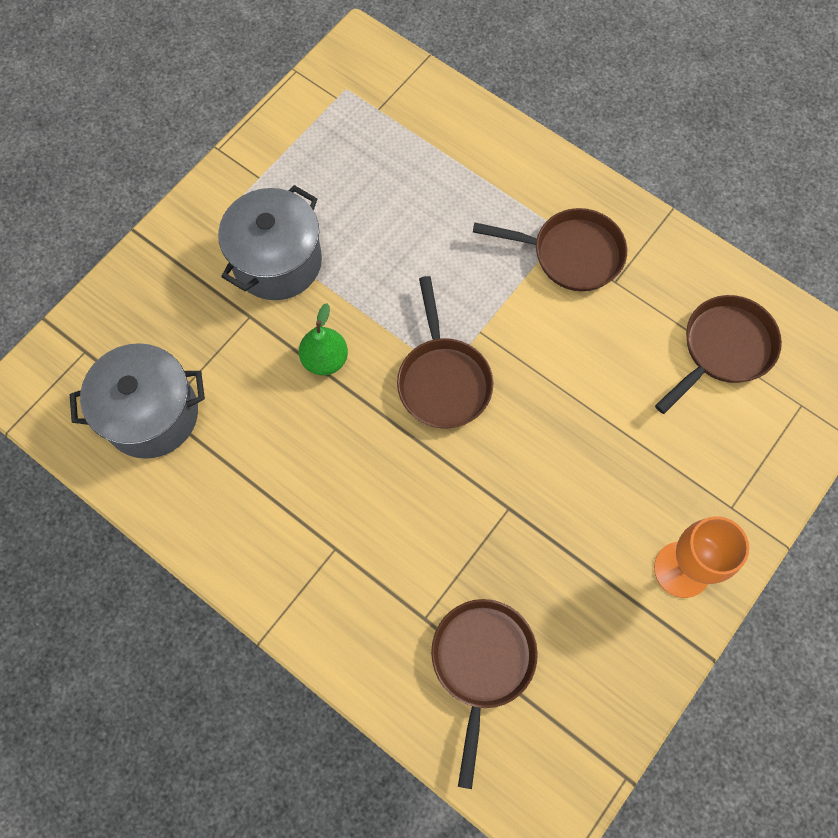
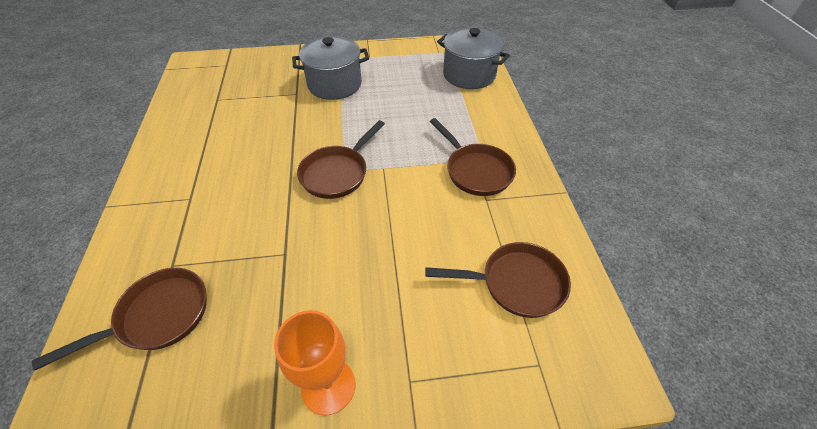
camera: 45 degrees right, 20 degrees down
grey pot [70,343,205,459] -> grey pot moved to [437,27,510,89]
green pear [299,303,348,376] -> none

